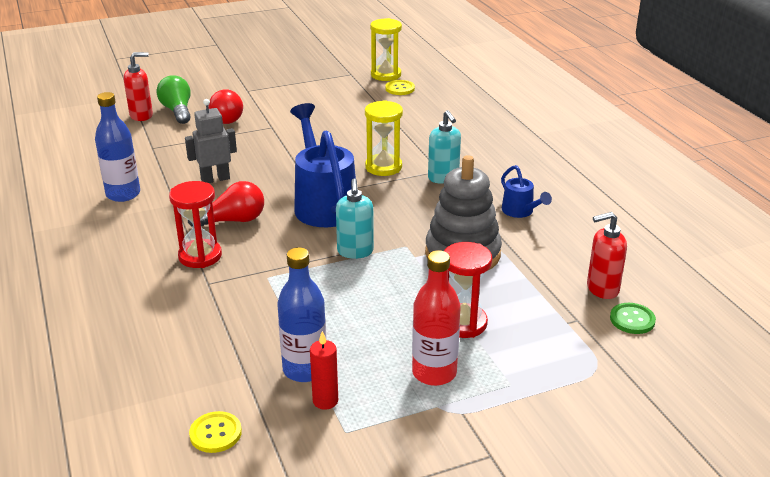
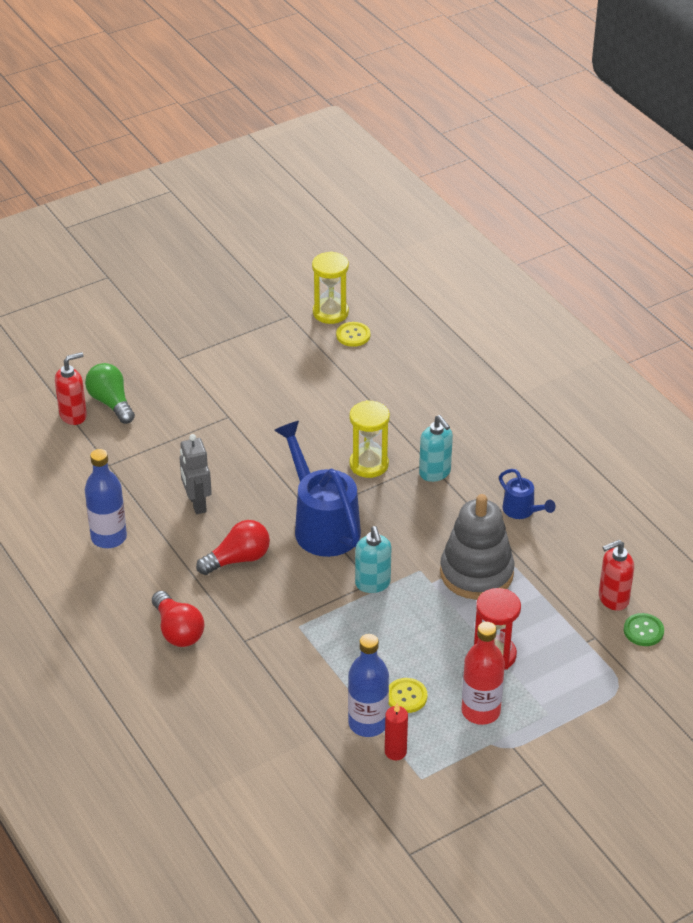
camera: 10 degrees left, 10 degrees up
red hourglass [169,181,222,268] -> none
grey robot [185,99,237,183] -> grey robot turned 75 degrees counterclockwise [180,434,212,514]
yellow button [189,411,242,453] -> yellow button moved to [389,678,427,713]
red light bulb [208,89,243,124] -> red light bulb moved to [152,591,205,647]

